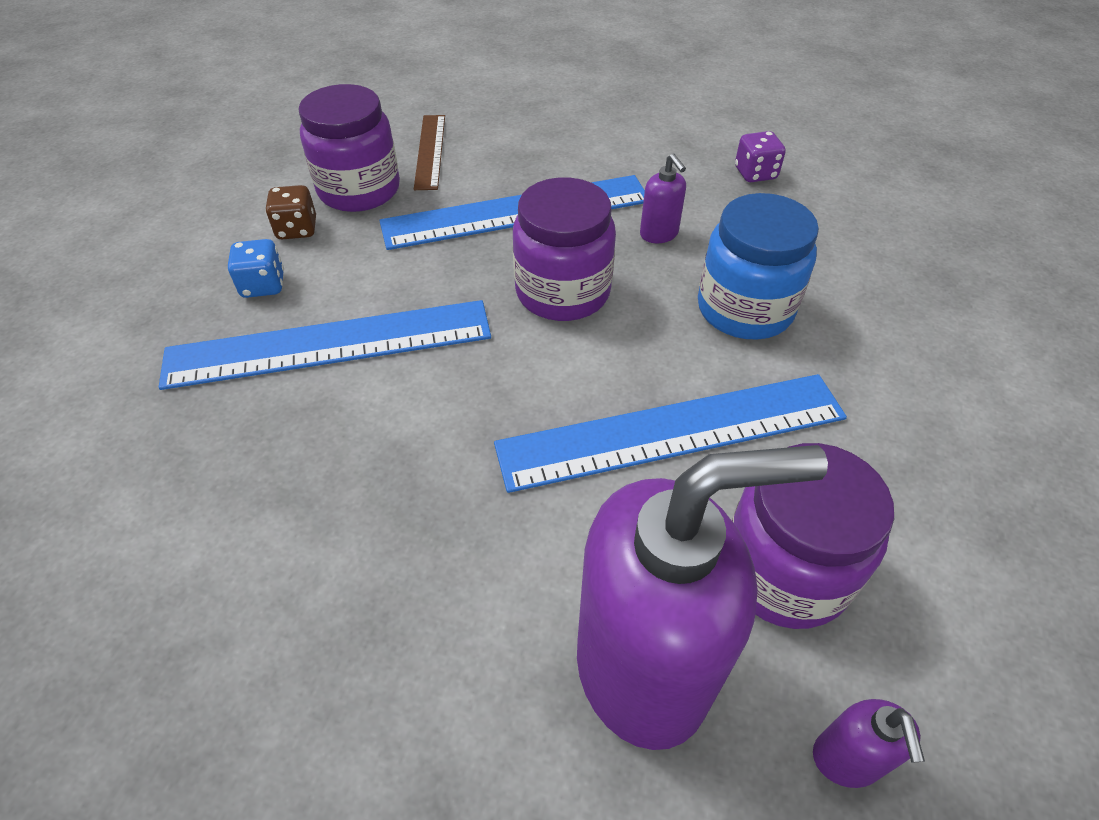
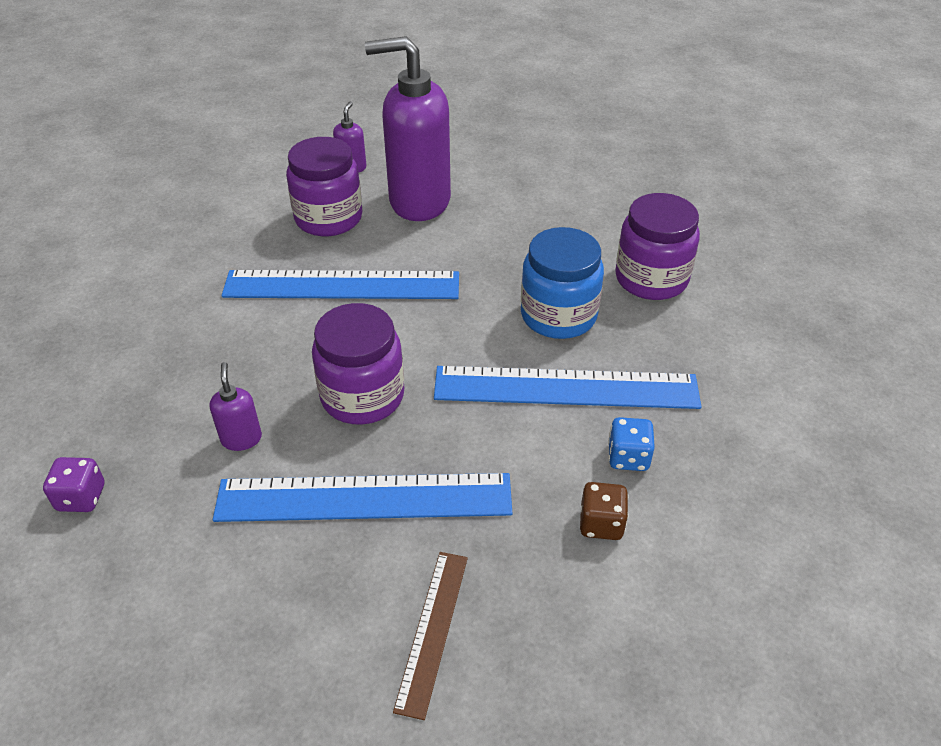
camera: 165 degrees left, 5 degrees down
purple jar [299,84,400,212] -> purple jar moved to [615,193,700,300]
blue jar [698,193,819,339] -> blue jar moved to [521,227,604,339]

